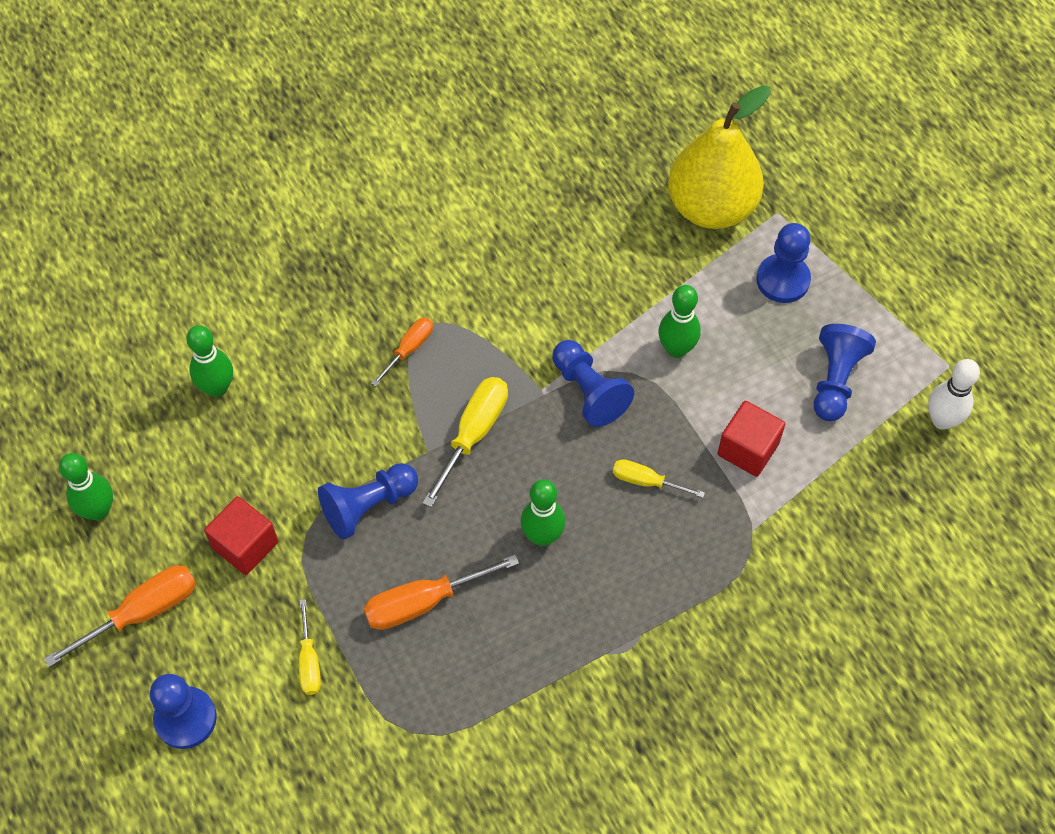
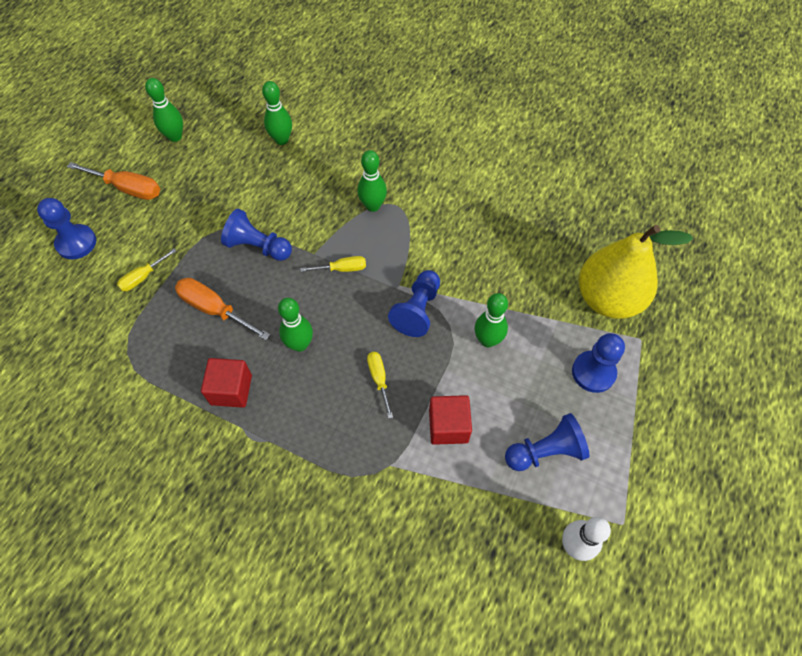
camera: 55 degrees right, 0 degrees up
red cube [204,496,278,575] -> red cube moved to [201,358,252,408]
orange screwdriver [371,317,433,386] -> green bowling pin [358,150,387,212]
yellow screwdriver [422,377,508,507] -> yellow screwdriver [300,256,366,272], size x0.61

